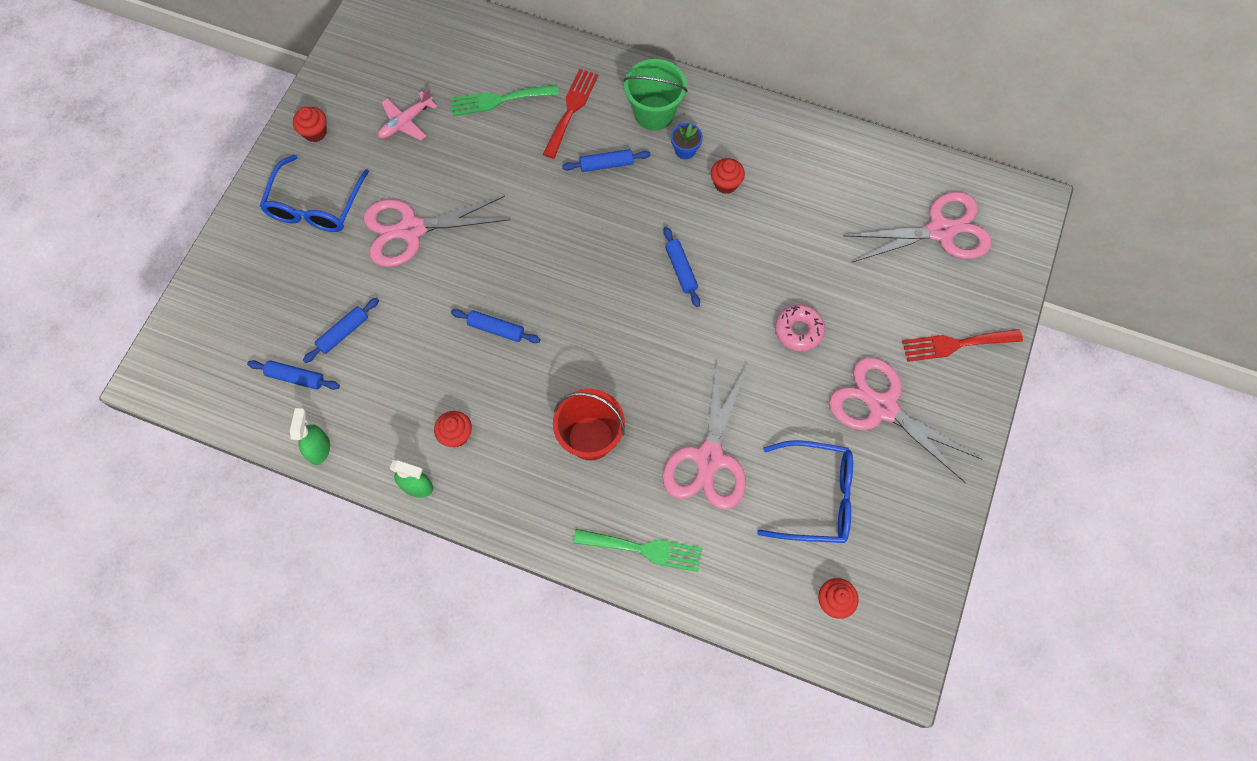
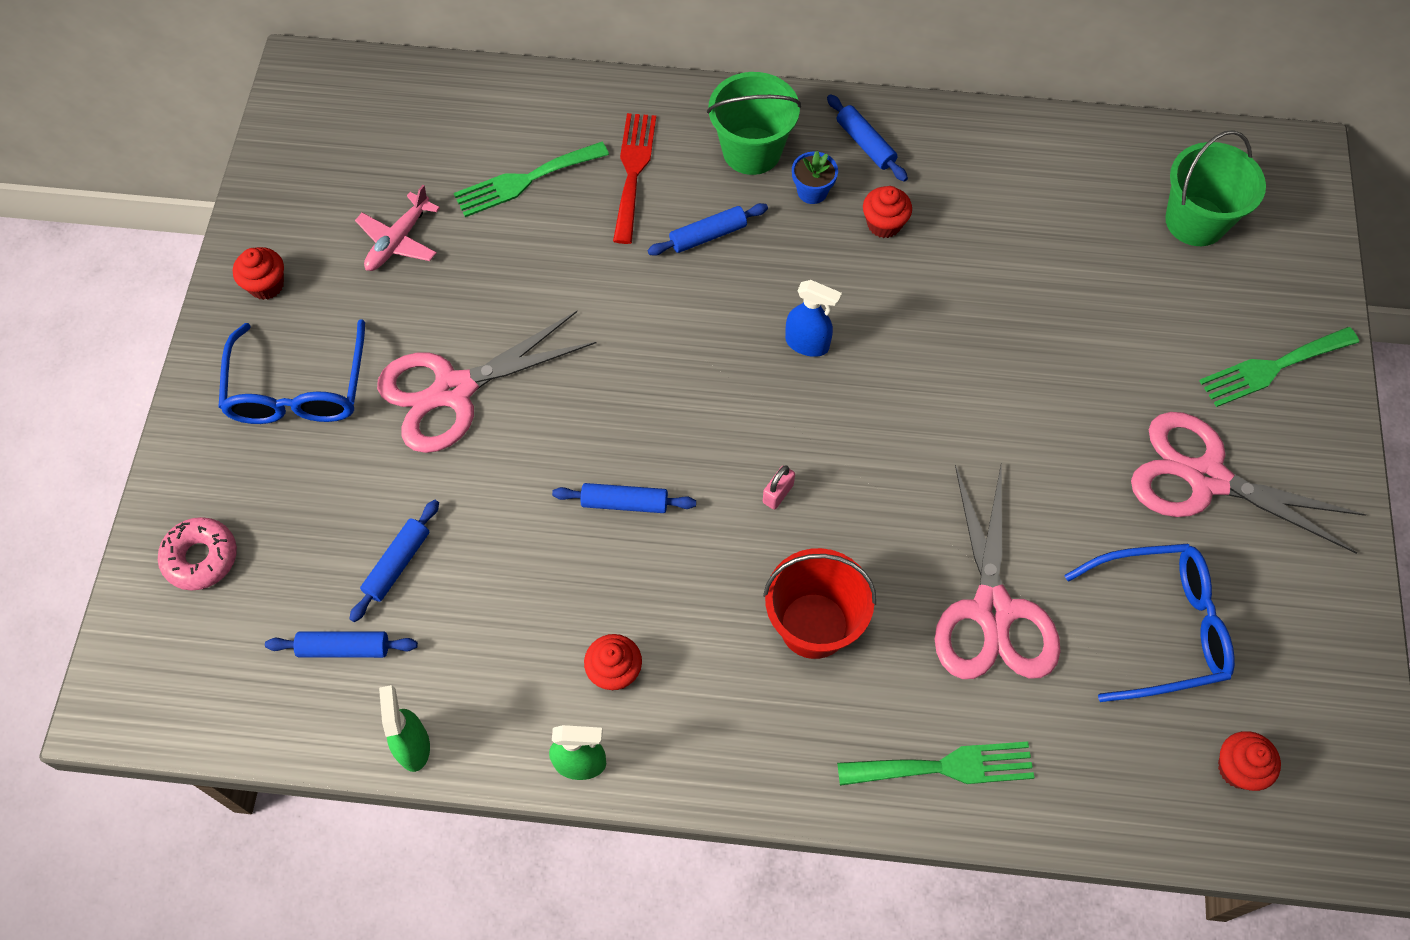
camera: 15 degrees left, 5 degrees down
blue rolling pin [663,227,700,307] -> blue rolling pin moved to [827,94,908,182]
pink donut [775,304,825,351] -> pink donut moved to [158,517,237,591]
pink scissors [843,192,992,263] -> green bucket [1165,130,1266,246]
red fork [902,329,1023,362] -> green fork [1199,327,1359,407]
none -> pink padlock [763,465,795,510]
none -> blue spray bottle [785,280,842,357]

